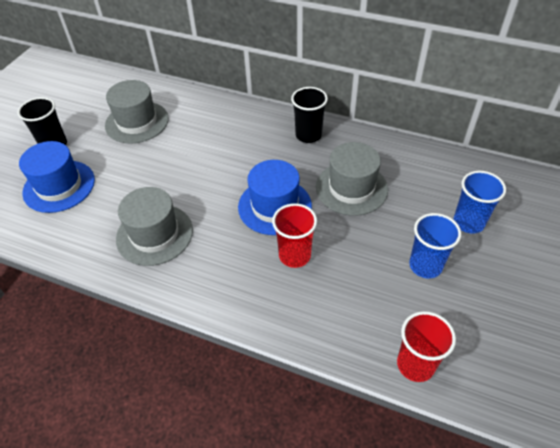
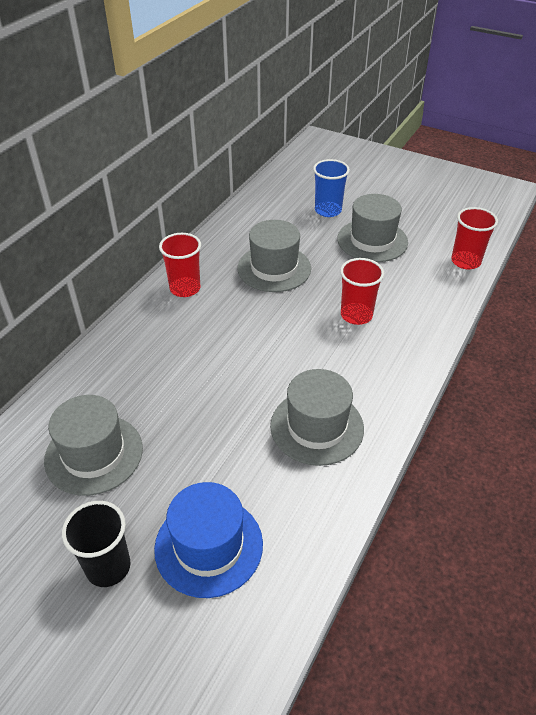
camera: 85 degrees left, 5 degrees down
blue hat [238,160,312,235] -> none
black cup [291,87,328,143] -> red cup [159,233,201,297]
blue cup [409,213,461,278] -> grey hat [337,194,408,262]

